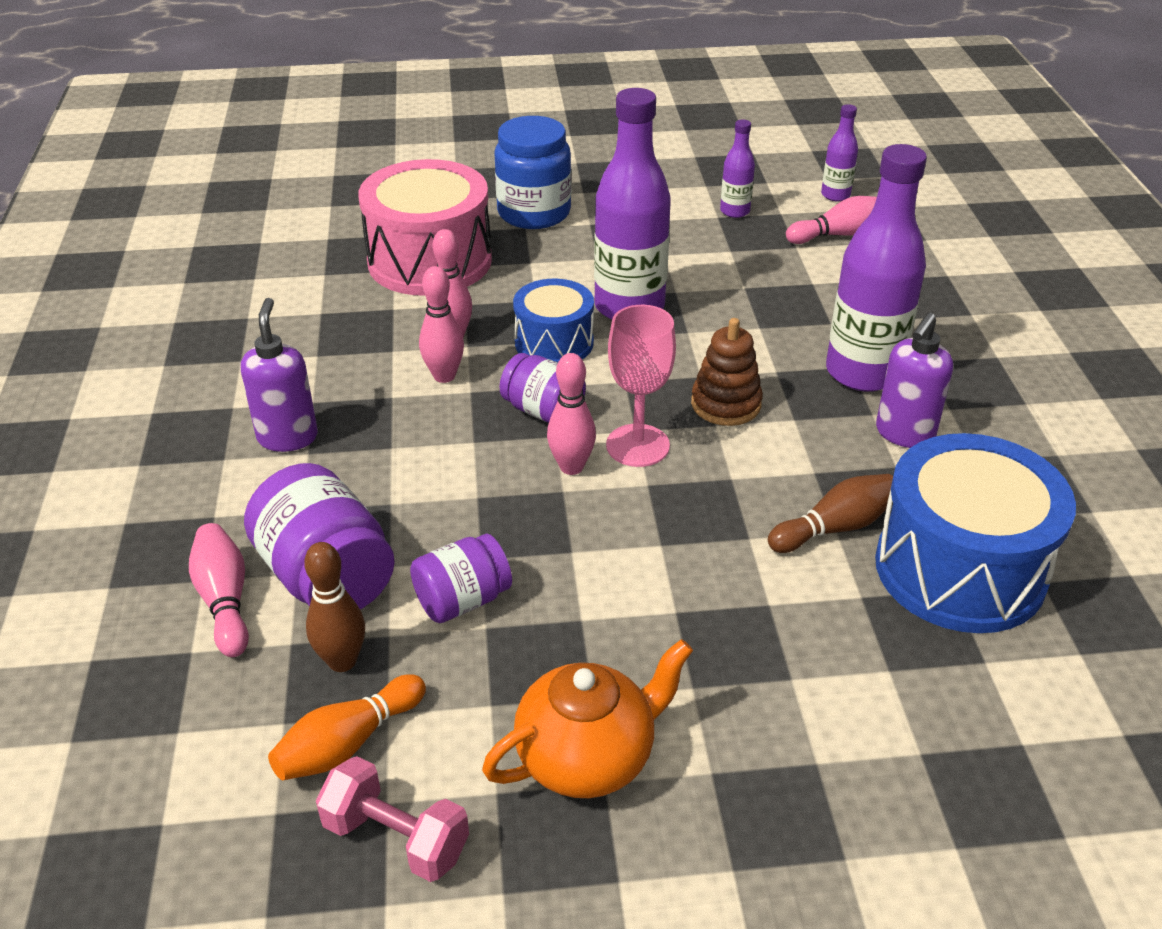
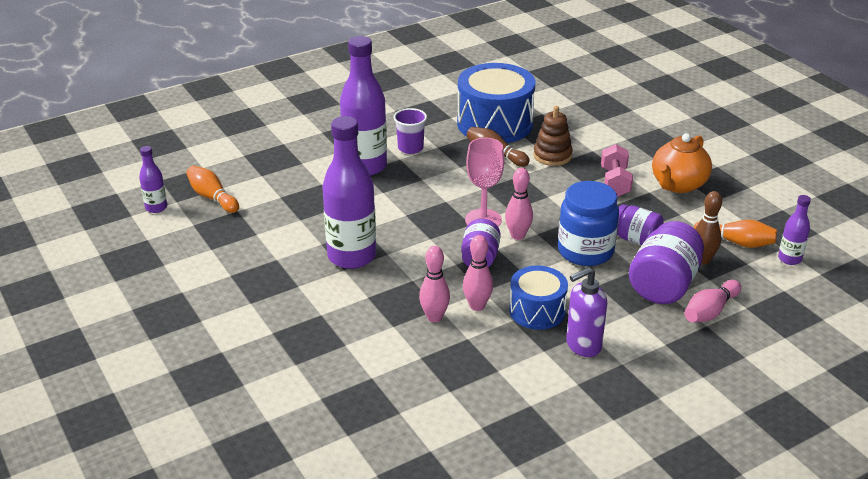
camera: 115 degrees left, 5 degrees down
pink dumbbell [316,756,469,882] -> pink dumbbell moved to [601,144,633,197]
pink drum [358,159,492,296] -> none
orange teapot [482,639,693,798] -> orange teapot turned 90 degrees counterclockwise [652,133,712,193]
blue jar [494,116,571,229] -> blue jar moved to [558,181,619,266]
blue drum [513,279,594,362] -> blue drum moved to [509,266,568,330]
brown stacking toy [691,318,763,426] -> brown stacking toy moved to [533,106,573,166]
purple bottle [720,119,755,218] -> purple bottle moved to [778,195,811,265]
pink bowling pin [786,196,877,244] -> orange bowling pin [186,166,239,213]
purple soap dispenser [876,313,953,448] -> purple cup [393,108,427,154]

